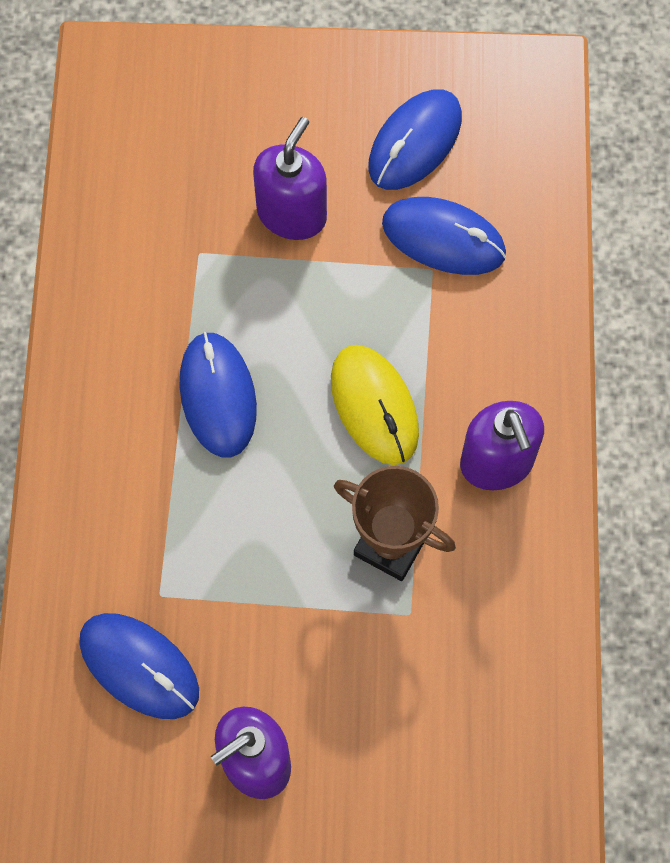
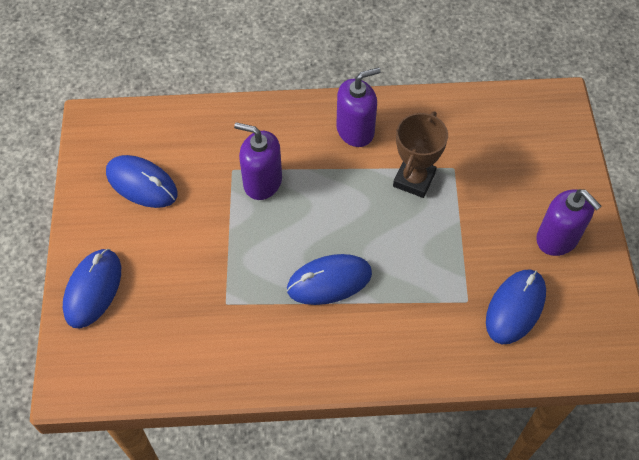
camera: 95 degrees left, 10 degrees down
purple soap dispenser [253,117,327,240] -> purple soap dispenser moved to [234,122,282,200]
yellow mouse [331,345,419,465] -> none
blue mouse [382,197,506,275] -> blue mouse moved to [63,249,121,328]

